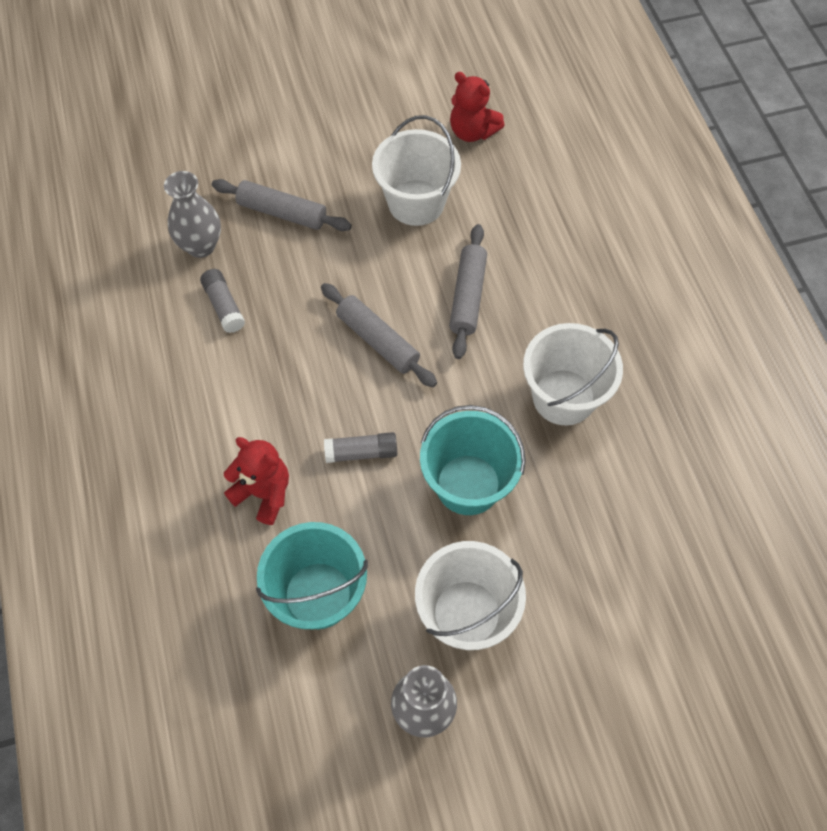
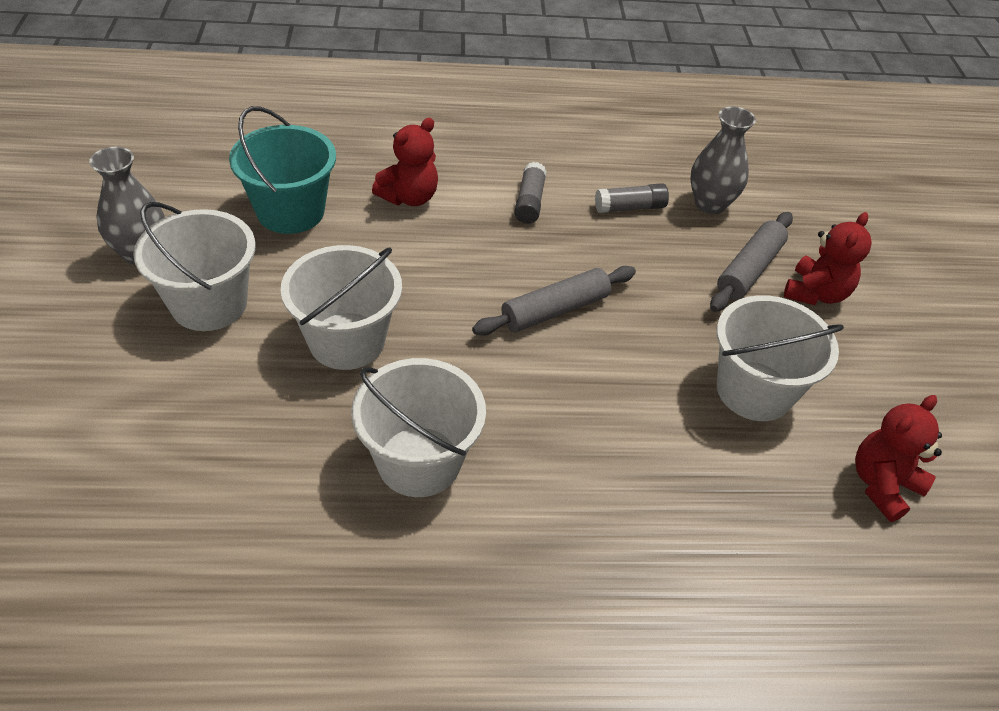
camera: 100 degrees right, 15 degrees down
grey glue stick [324,432,397,463] -> grey glue stick moved to [514,162,547,224]
turquoise bucket [420,405,526,515] -> white bucket [281,245,402,370]
grey rolling pin [449,224,487,359] -> none
none -> red teddy bear [784,212,872,305]

